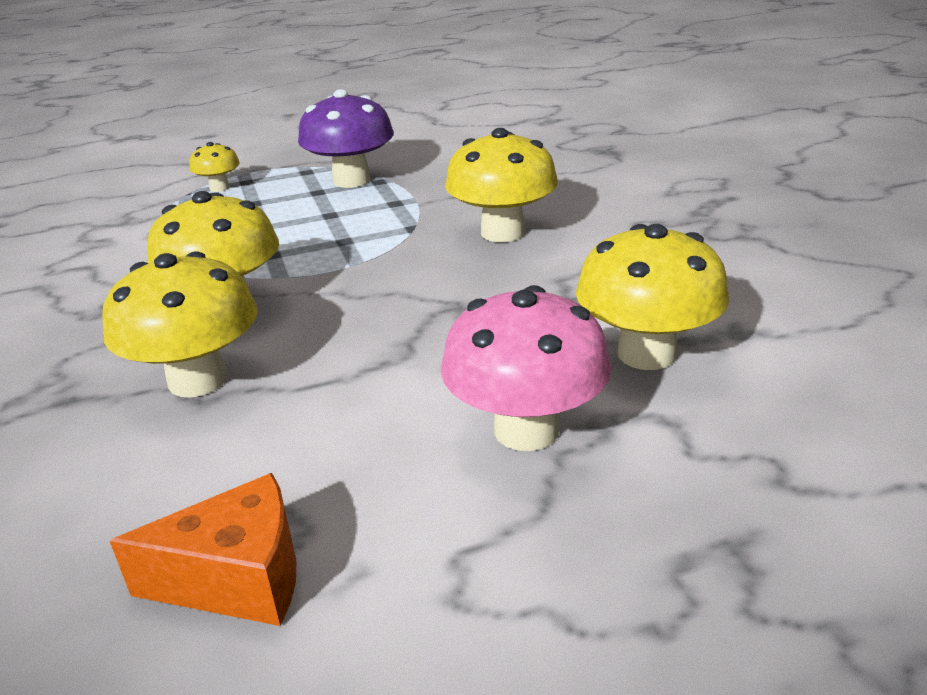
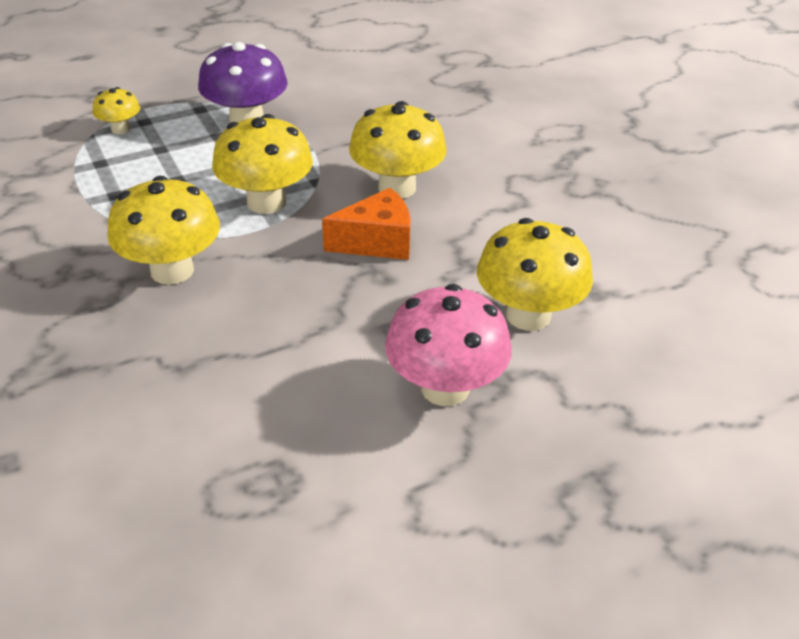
camera: 10 degrees left, 10 degrees up
yellow mushroom [103,251,258,397] -> yellow mushroom moved to [212,114,313,214]
orange cheese [110,473,296,626] -> orange cheese moved to [322,188,410,260]

